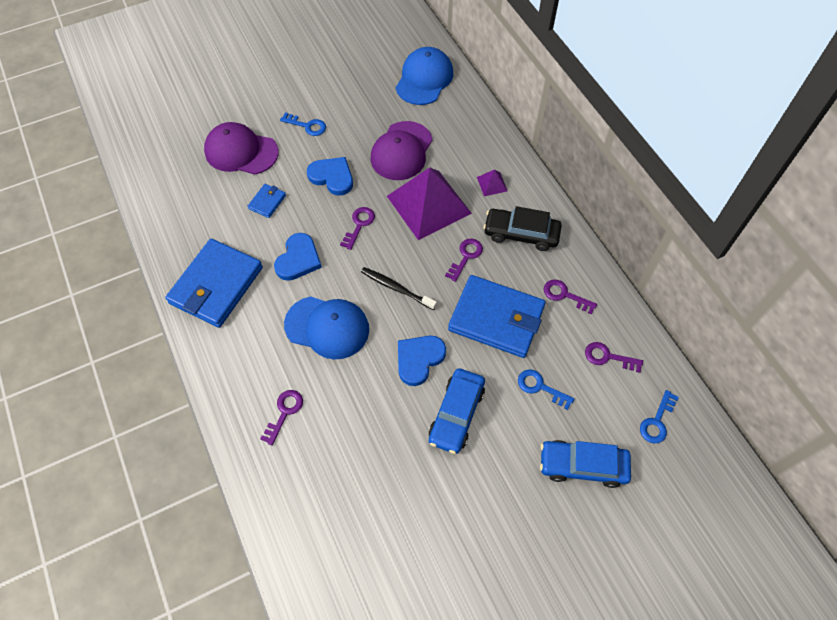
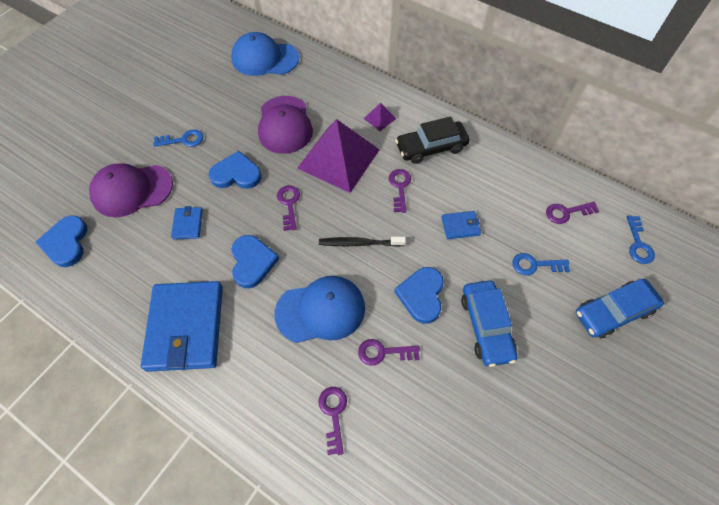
camera: 30 degrees left, 0 degrees up
blue cap [396,47,453,105] -> blue cap turned 75 degrees counterclockwise [231,32,299,76]
blue wallet [448,275,546,358] -> blue wallet [441,211,481,239], size x0.43
purple key [544,280,597,314] -> purple key moved to [358,339,420,366]
none -> blue heart [36,215,88,267]

